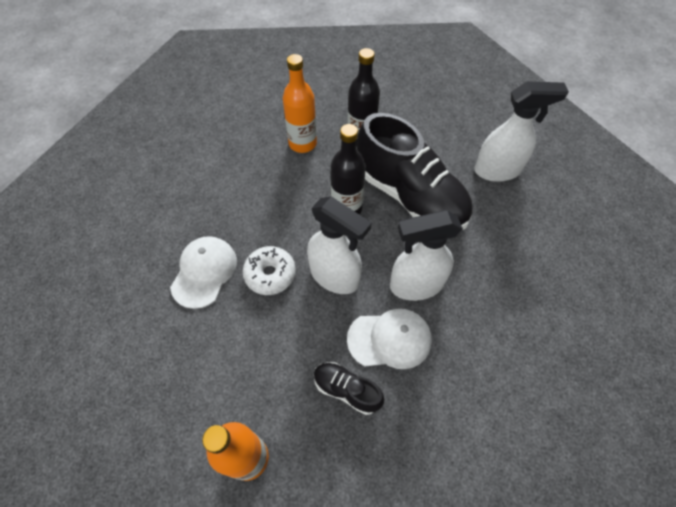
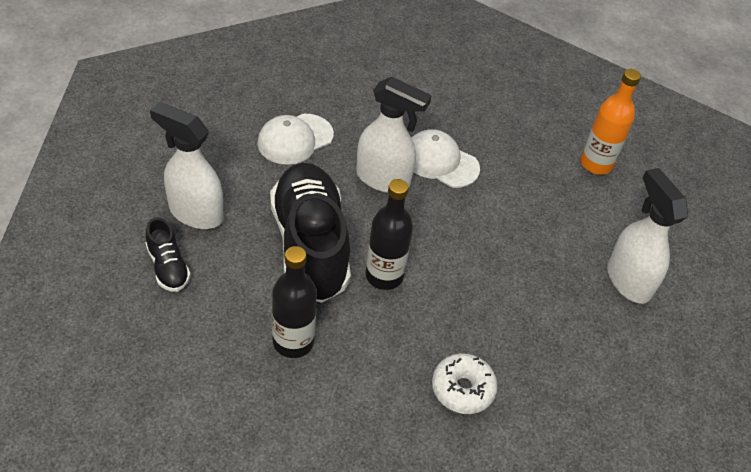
camera: 150 degrees left, 10 degrees down
white cap [170,236,237,309] -> white cap moved to [257,114,334,165]
white donut [243,246,296,295] -> white donut moved to [432,353,498,414]
orange bottle [283,54,317,153] -> none
white spray bottle [307,196,372,294] -> white spray bottle moved to [607,168,688,304]
black shoe [314,362,385,415] -> black shoe moved to [146,217,191,292]

